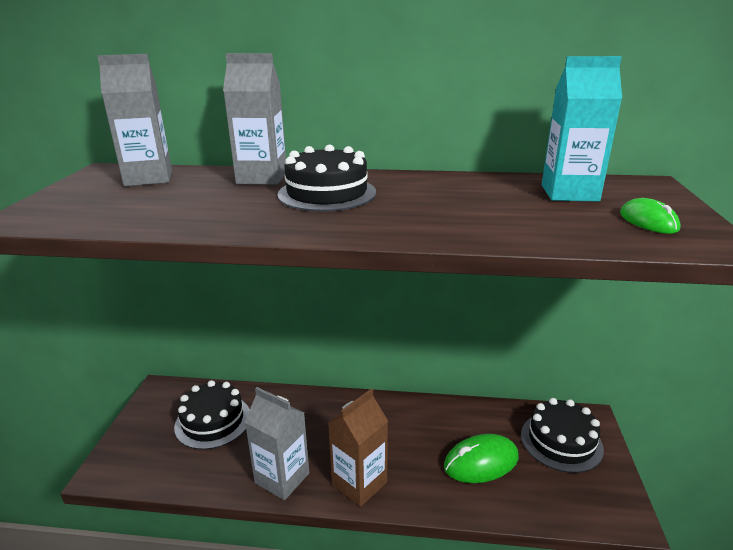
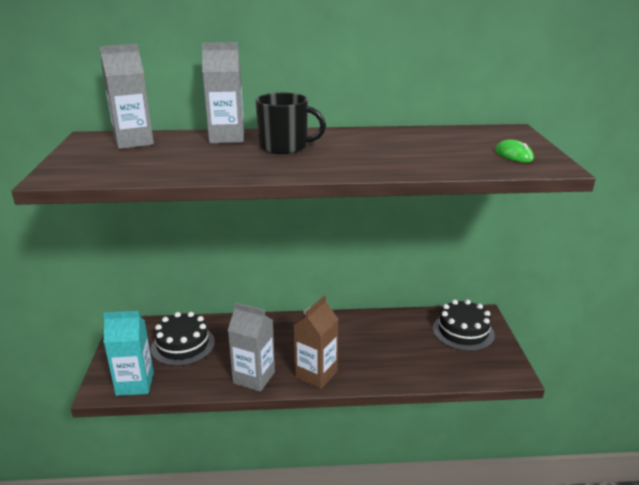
camera: 10 degrees left, 0 degrees up
black cake [277,145,376,212] -> black mug [255,93,326,154]
green mouse [444,434,518,483] -> none
turquoise carton [542,56,622,201] -> turquoise carton moved to [103,311,154,396]

